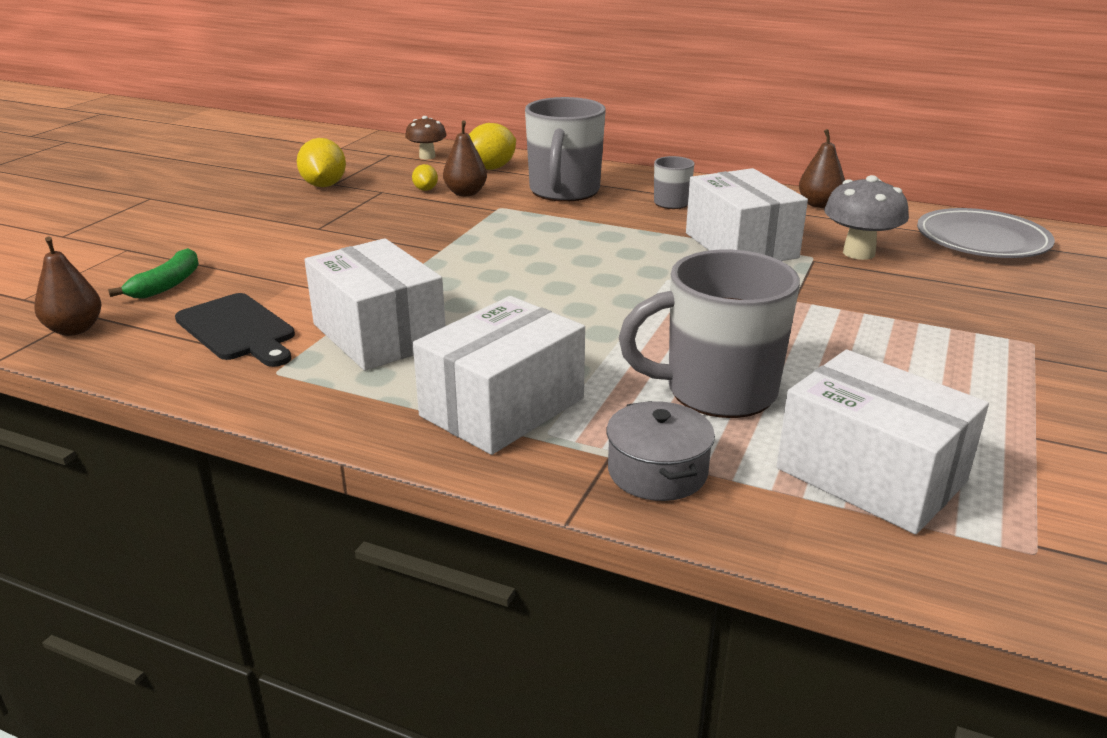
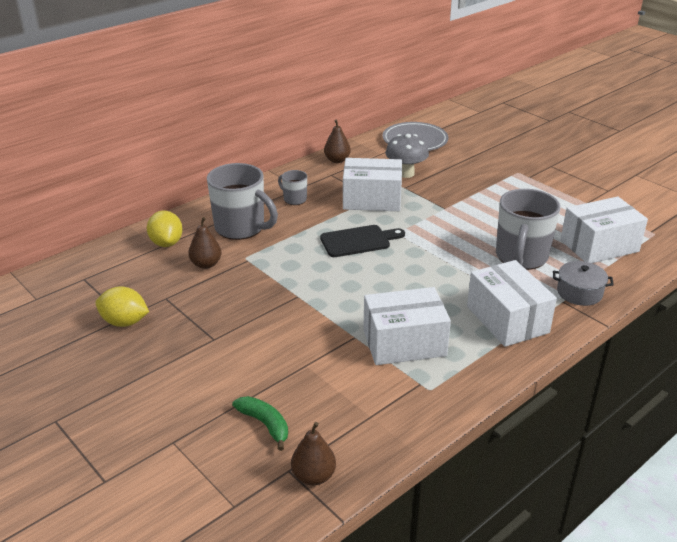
camera: 65 degrees left, 5 degrees up
black cutting board [175,293,295,367] -> black cutting board moved to [320,225,405,257]
brown mushroom [405,116,447,159] -> none
yellow lemon [412,164,438,191] -> none

